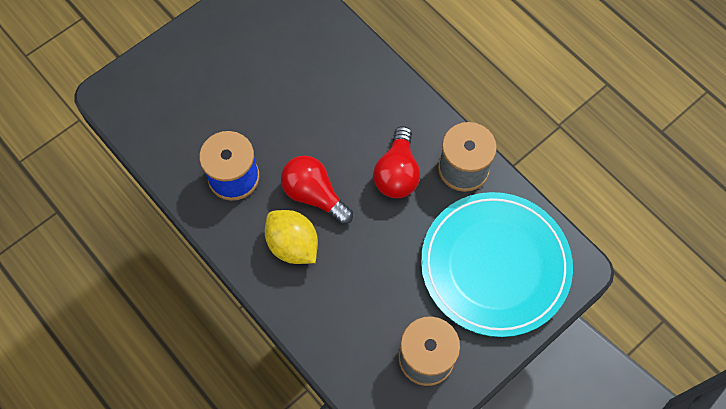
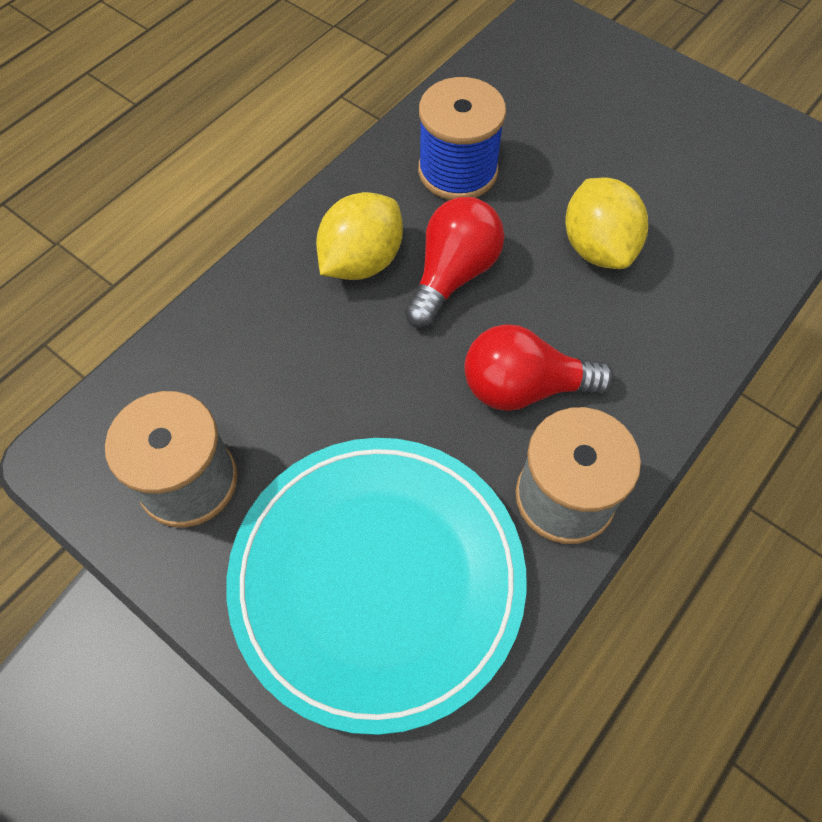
camera: 80 degrees right, 5 degrees down
none -> yellow lemon [565,177,648,269]

